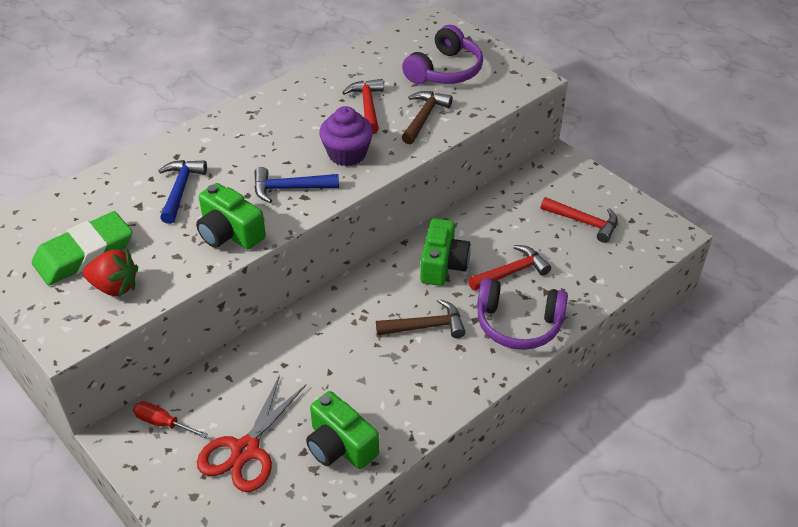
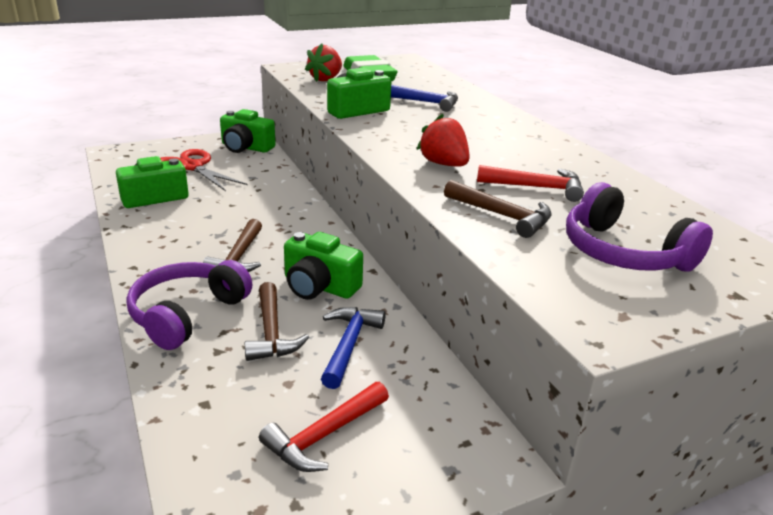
camera: 105 degrees right, 15 degrees down
red screwdriver [133,401,207,438] -> green camera [220,109,276,153]
blue hammer [254,167,339,203] -> blue hammer moved to [321,307,386,389]
purple cupcake [319,106,373,166] -> red strawberry [417,114,470,167]
red hammer [468,245,551,291] -> brown hammer [245,282,309,361]

